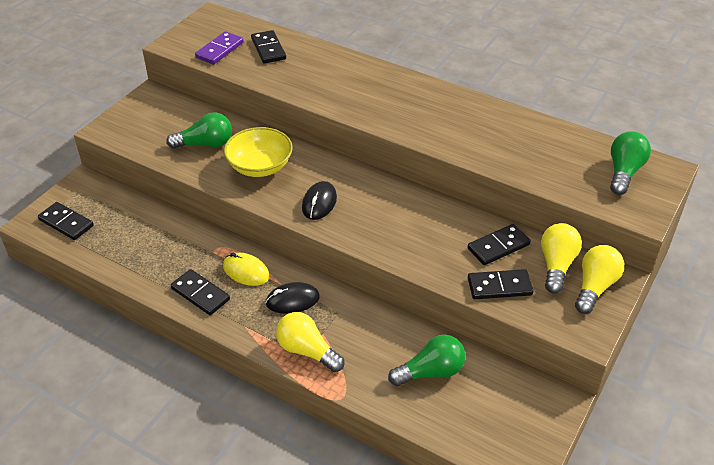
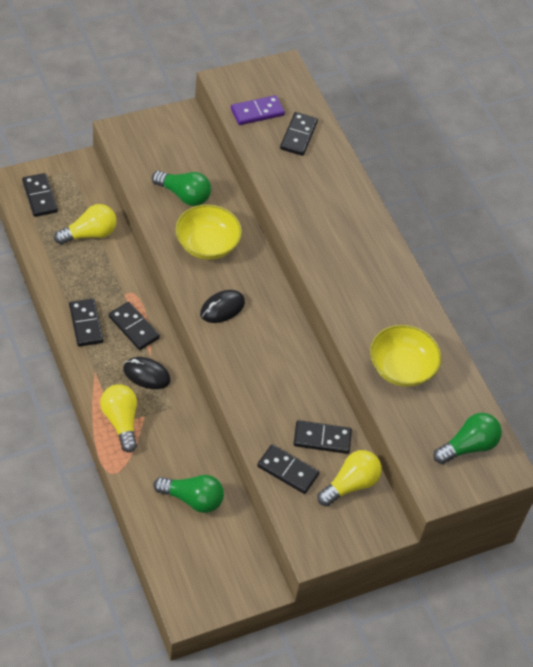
camera: 30 degrees right, 10 degrees up
yellow mouse [223,253,270,286] -> black domino [109,302,160,350]
yellow light bulb [575,245,624,314] -> yellow light bulb moved to [54,204,116,245]
none -> yellow bowl [370,325,442,387]

